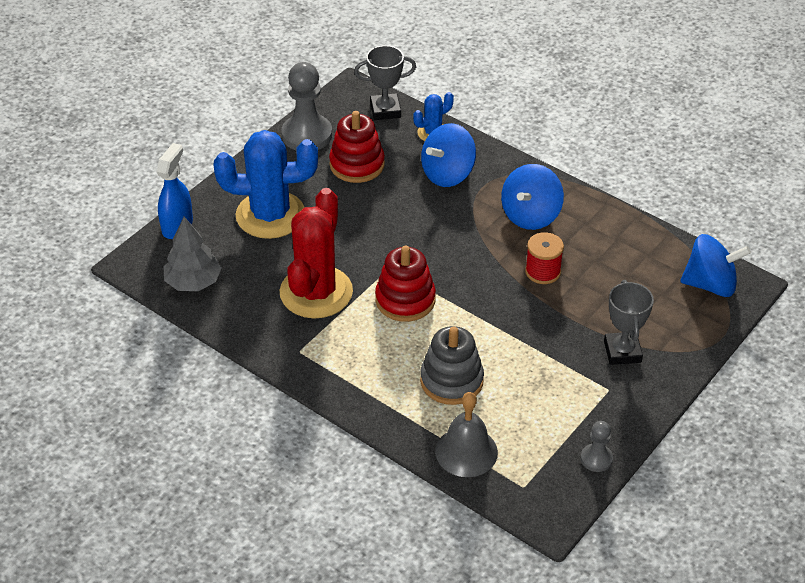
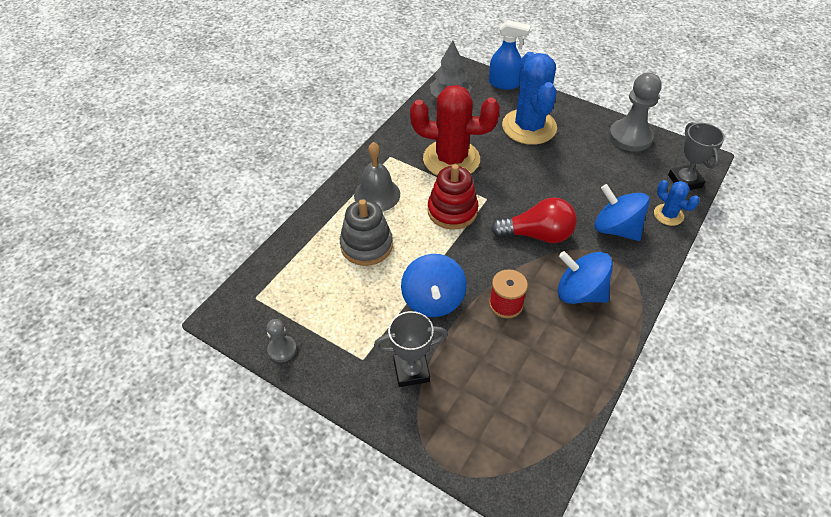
camera: 85 degrees right, 5 degrees up
red stacking toy [329,111,385,183] -> none
grey bell [435,392,498,477] -> grey bell moved to [354,142,400,211]
blue spinning top [680,234,751,297] -> blue spinning top moved to [401,254,467,317]
none -> red light bulb [491,197,577,243]

